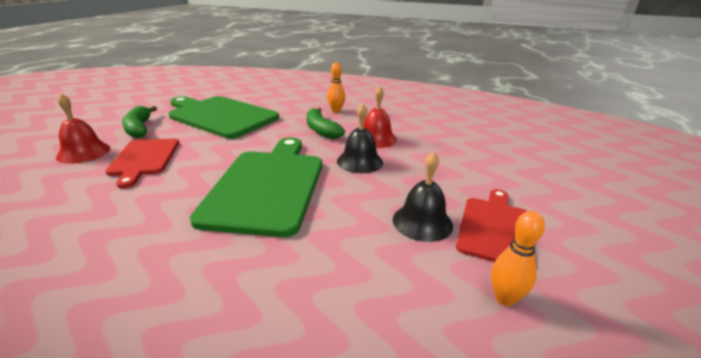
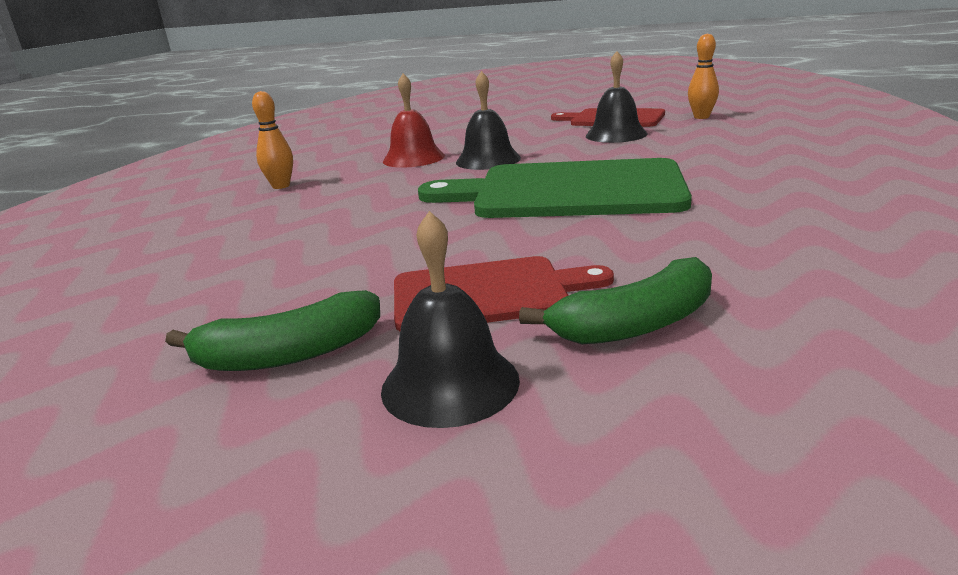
camera: 85 degrees left, 5 degrees down
red bell [56,94,110,164] -> black bell [381,211,520,428]
green cutting board [169,96,279,139] -> none
green banana [307,108,345,139] -> green banana moved to [519,257,712,344]

